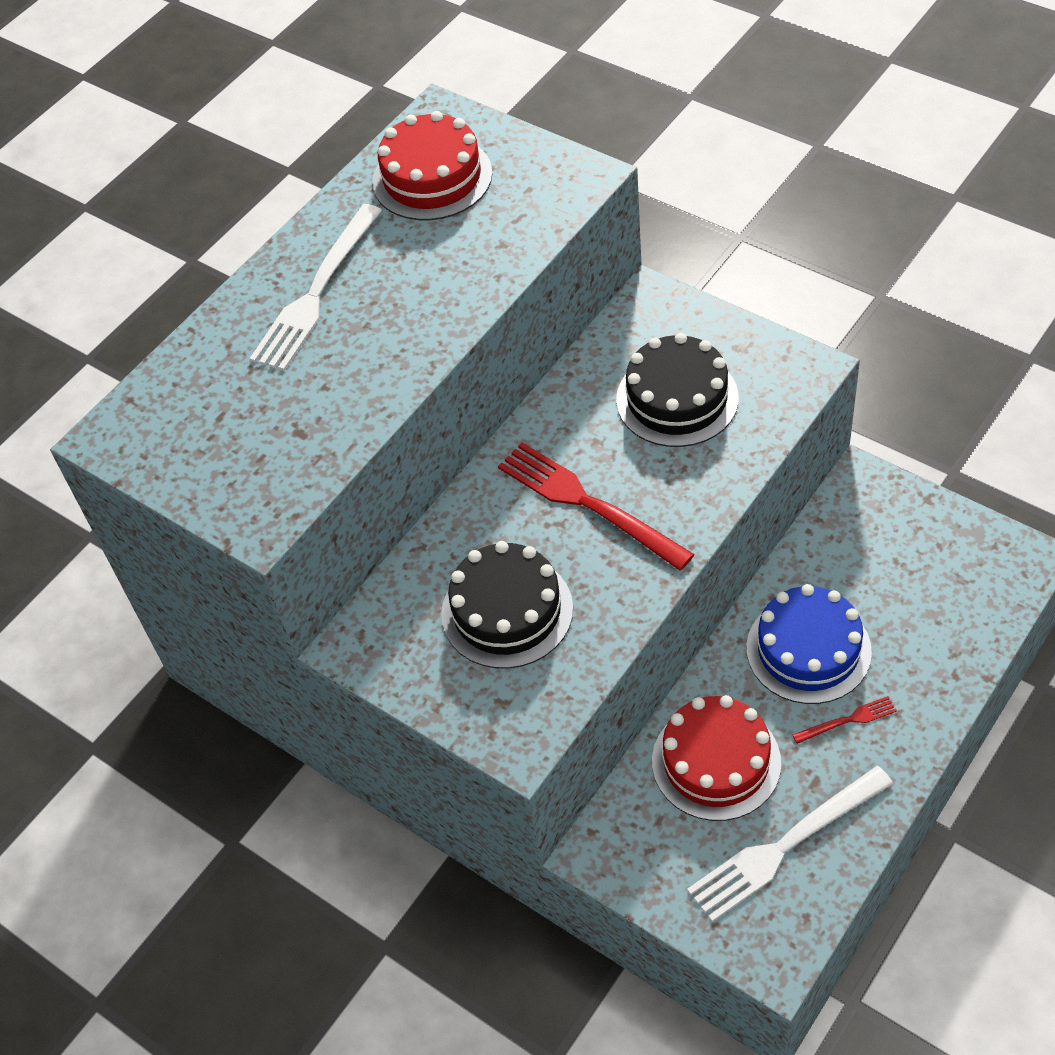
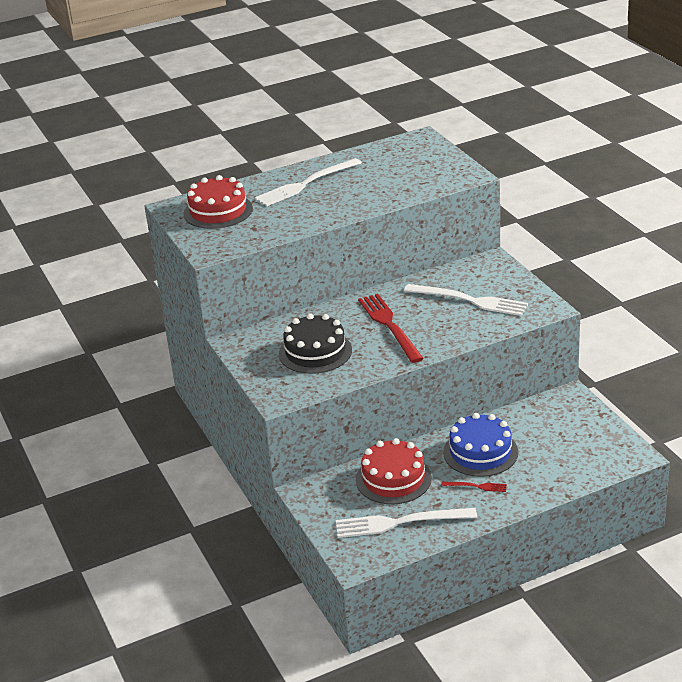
camera: 25 degrees right, 20 degrees down
red cake [372,111,492,221] -> red cake moved to [183,175,253,229]
black cake [616,333,739,447] -> white fork [404,284,528,316]

